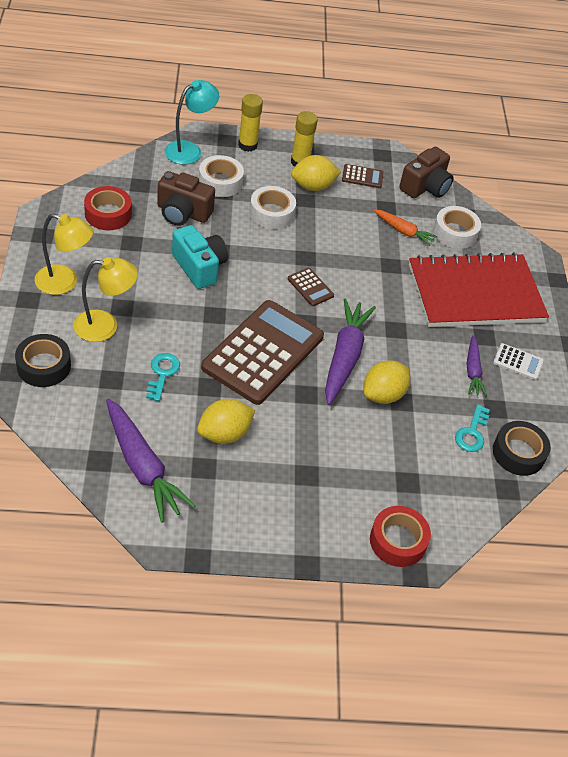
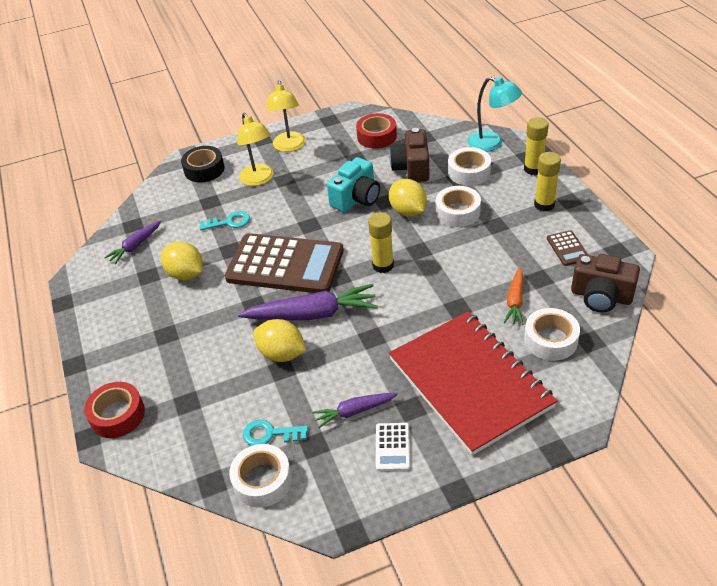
camera: 80 degrees right, 5 degrees down
purple carrot [106,398,196,523] -> purple carrot [104,220,161,264], size x0.56
brown calculator [288,268,334,306] -> yellow glue stick [368,212,394,273]
yellow lemon [291,155,341,191] -> yellow lemon moved to [389,179,427,217]
black tape [493,421,551,476] -> white tape [229,444,292,508]

